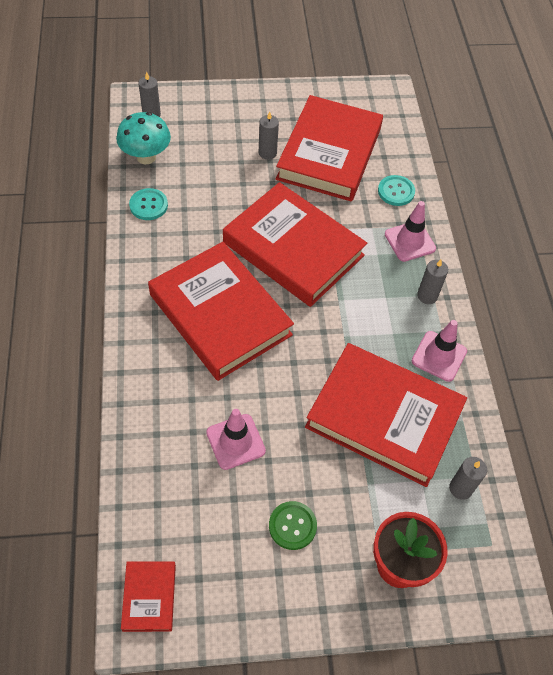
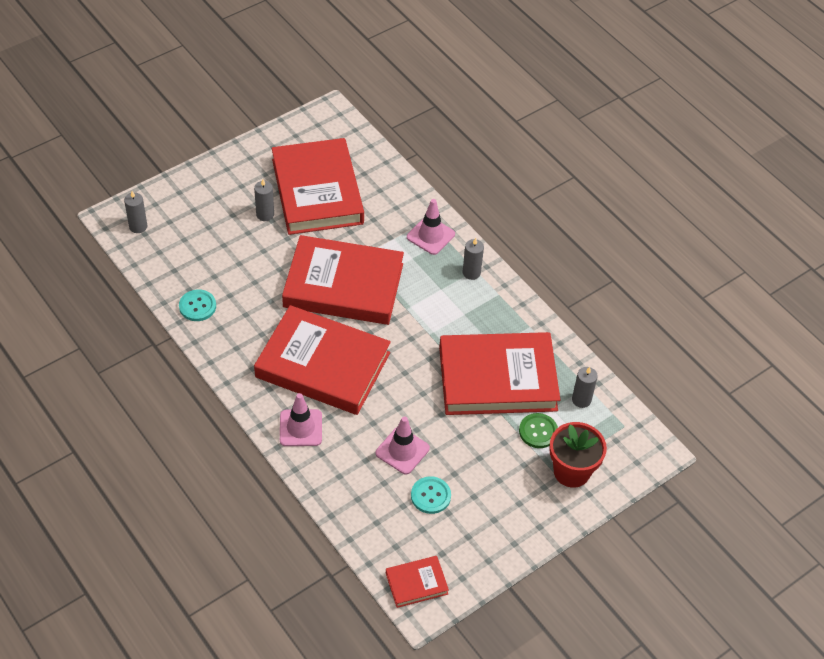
camera: 30 degrees left, 5 degrees down
turquoise mushroom [116,112,171,164] -> none
red book [121,561,176,632] -> red book turned 75 degrees counterclockwise [386,556,449,608]
green button [269,501,317,550] -> green button moved to [519,413,558,448]
turquoise button [378,175,415,206] -> turquoise button moved to [411,476,451,514]
pink traffic cone [412,320,467,382] -> pink traffic cone moved to [280,393,322,446]

